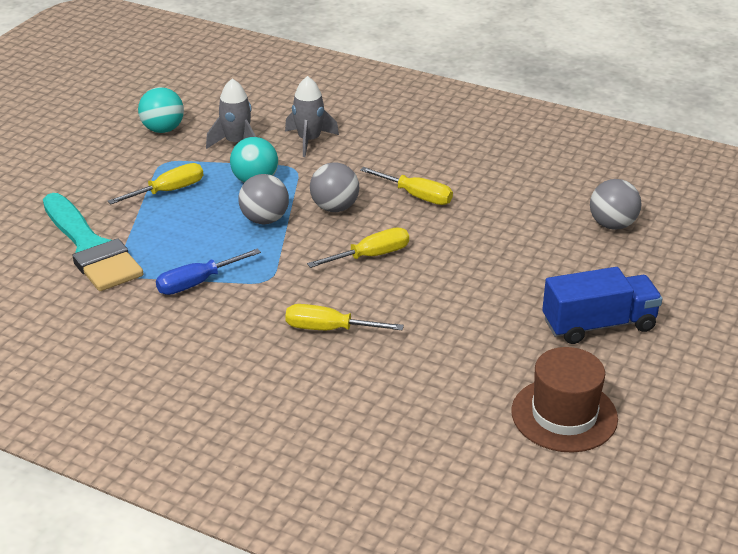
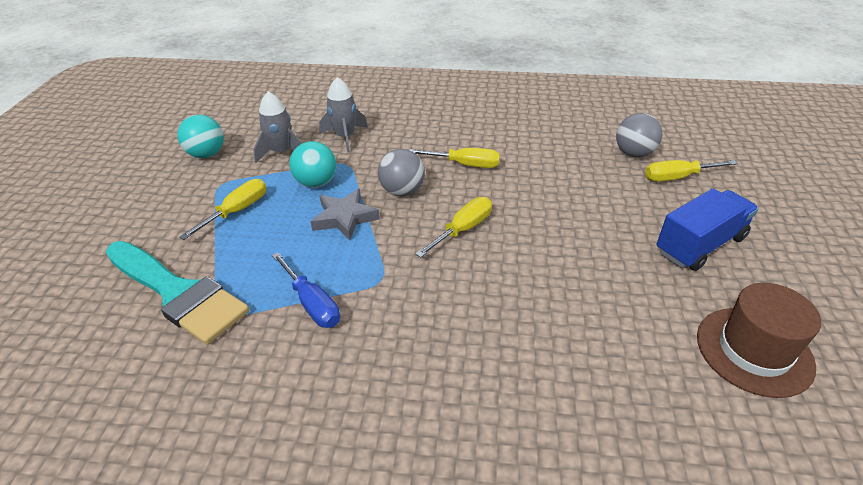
camera: 20 degrees left, 5 degrees up
blue screwdriver [156,249,261,295] -> blue screwdriver turned 75 degrees counterclockwise [272,252,340,328]
grey ball [239,174,289,224] -> grey star [310,189,380,240]
yellow screwdriver [285,304,404,330] -> yellow screwdriver moved to [645,160,738,182]

